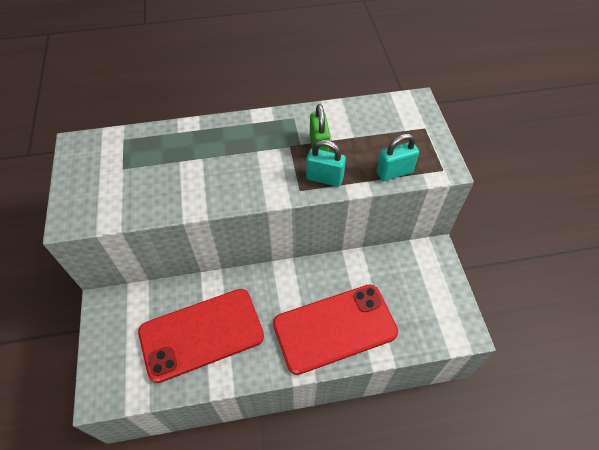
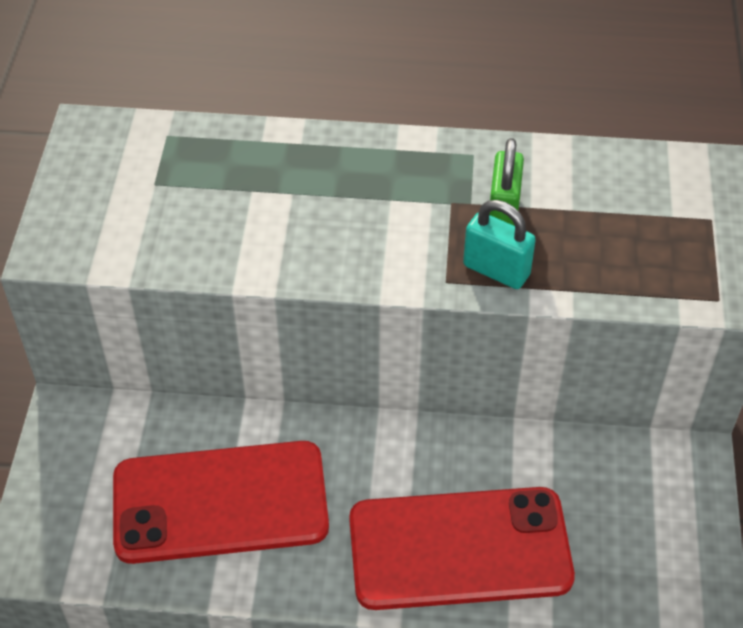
camera: 15 degrees right, 5 degrees down
turquoise padlock [377,134,419,181] -> none

